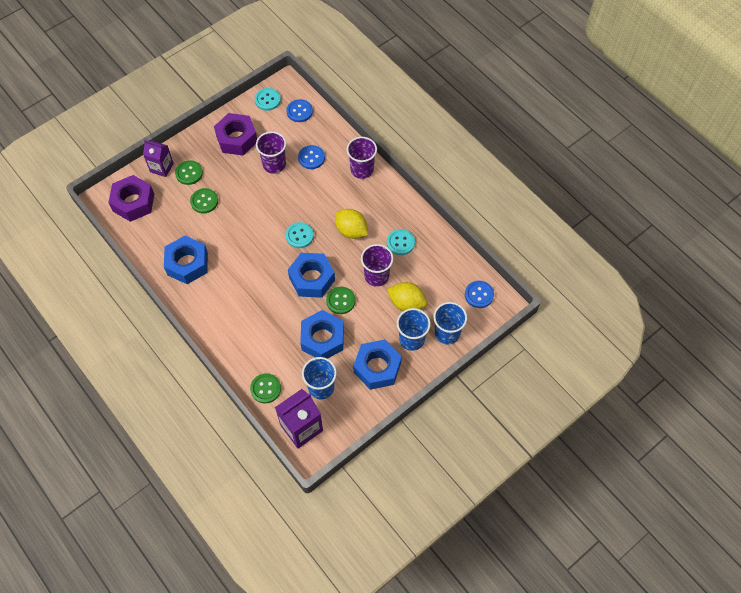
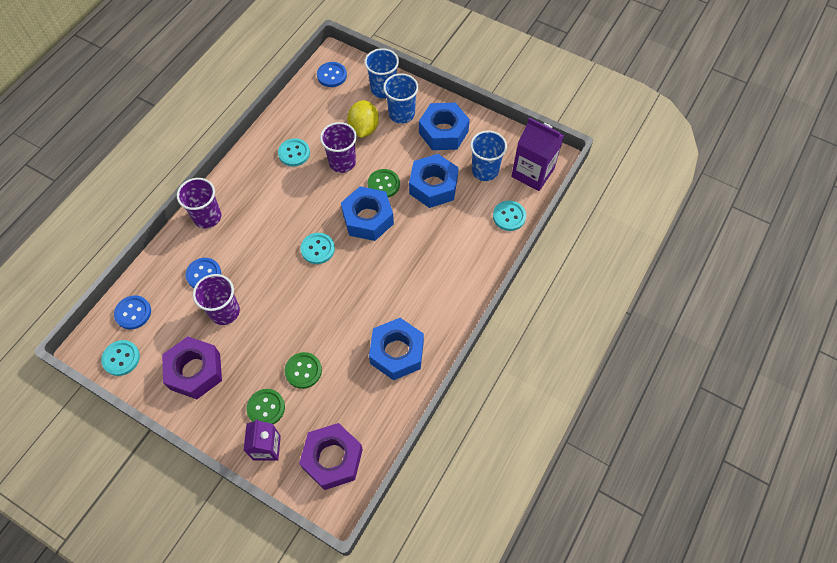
camera: 110 degrees left, 0 degrees up
green button [250,373,281,404] -> turquoise button [493,201,526,231]
yellow lemon [335,209,368,239] -> none

